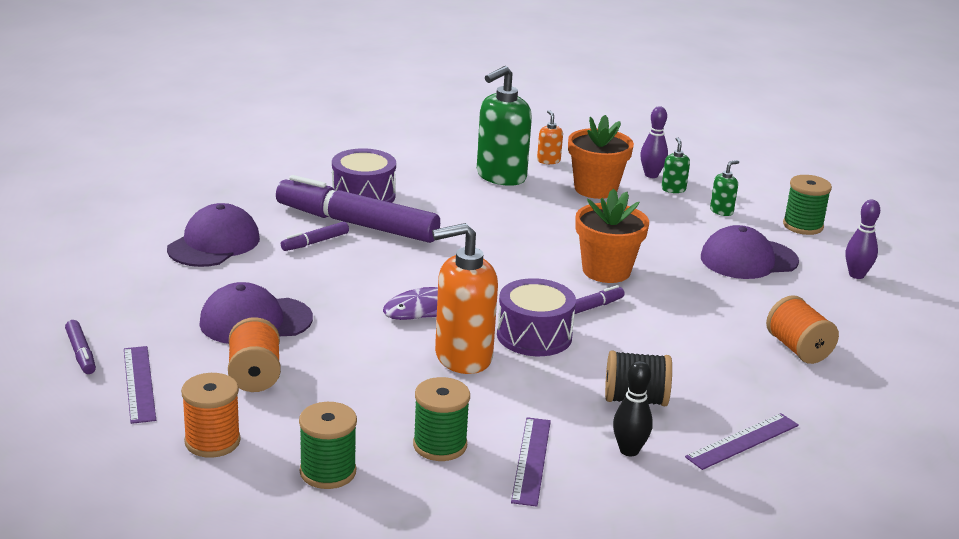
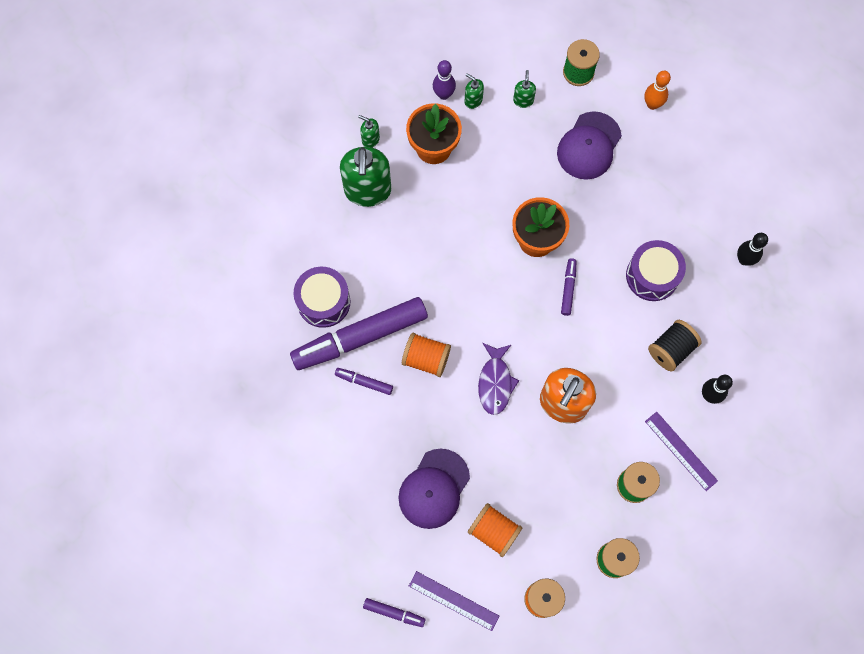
camera: 45 degrees left, 45 degrees up
purple cap [167,203,260,267] -> none
purple marker [281,221,349,251] -> purple marker turned 105 degrees clockwise [335,368,393,395]
purple drum [497,278,576,356] -> purple drum moved to [626,240,686,301]
orange soap dispenser [537,110,563,164] -> green soap dispenser [358,115,380,148]
purple ruler [685,413,799,470] -> none
orange spool [766,295,839,364] -> orange spool moved to [402,333,451,377]
purple bowling pin [846,199,880,279] -> orange bowling pin [644,71,671,110]
none -> black bowling pin [737,233,768,266]

